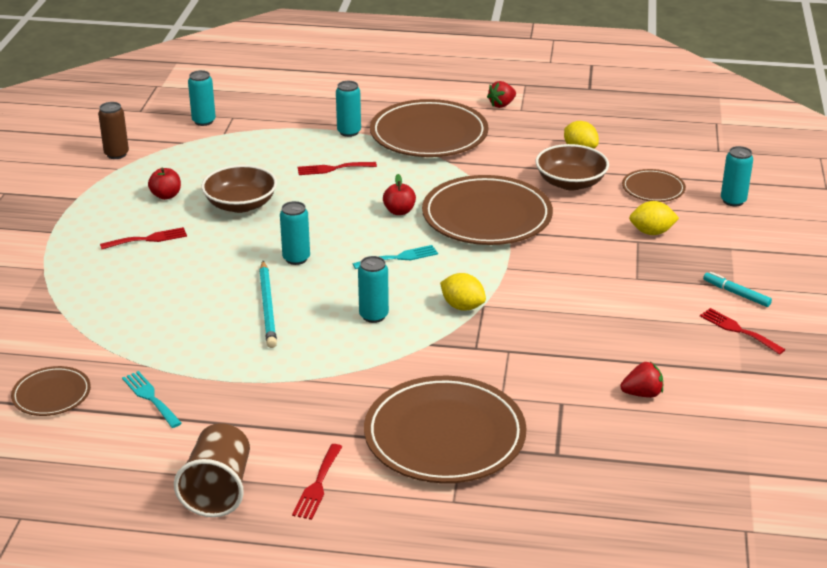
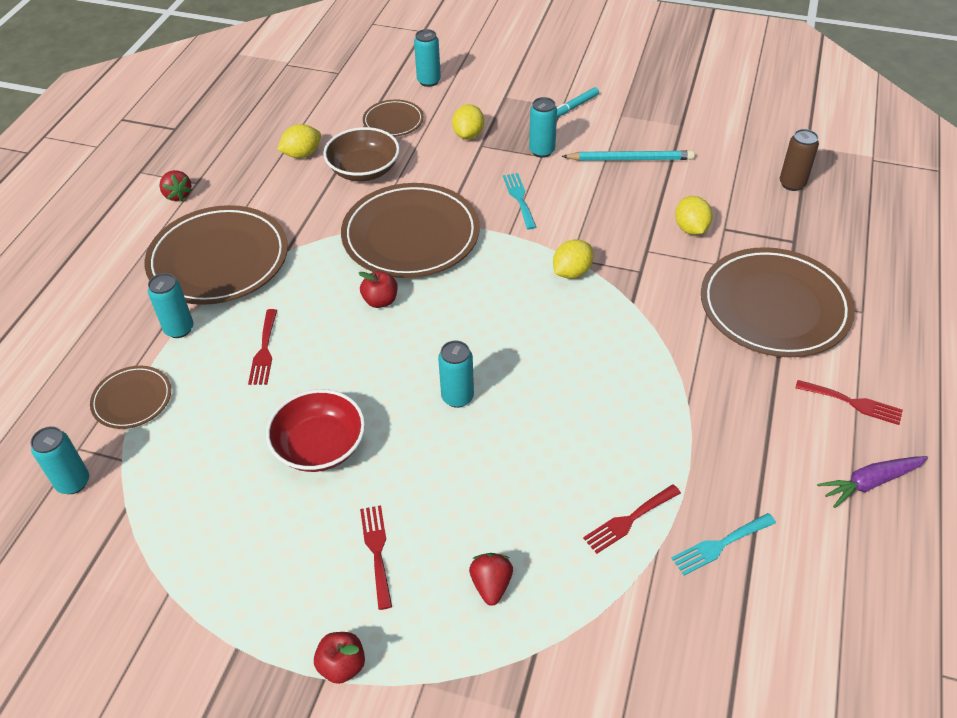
camera: 80 degrees left, 15 degrees up
brown plate [11,366,91,416] -> brown plate moved to [90,366,171,429]
brown can [98,102,129,159] -> brown can moved to [780,129,819,191]
red apple [148,167,181,200] -> red apple moved to [314,632,365,684]
brown cup [174,423,250,517] -> purple carrot [817,456,928,508]
brown bowl [201,165,277,213] -> red bowl [266,389,365,472]
turquoise pencil [259,261,277,348] -> turquoise pencil moved to [562,150,695,161]
turquoise fork [353,245,438,269] -> turquoise fork moved to [503,173,536,229]
turquoise can [358,256,389,323] -> turquoise can moved to [529,97,557,158]
red strawberry [620,362,663,398] -> red strawberry moved to [469,553,513,606]
red fork [700,308,785,355] -> red fork moved to [583,484,681,554]
none -> yellow lemon [675,196,712,235]

